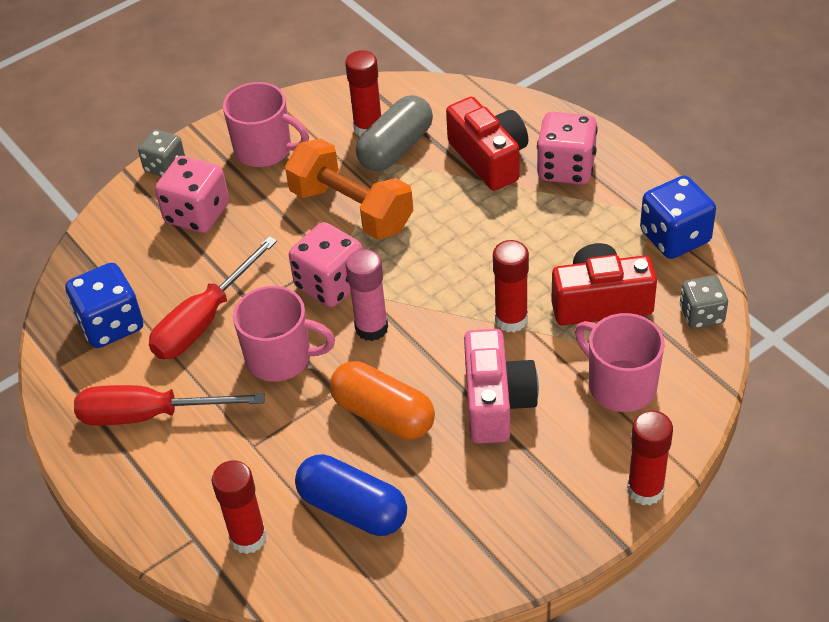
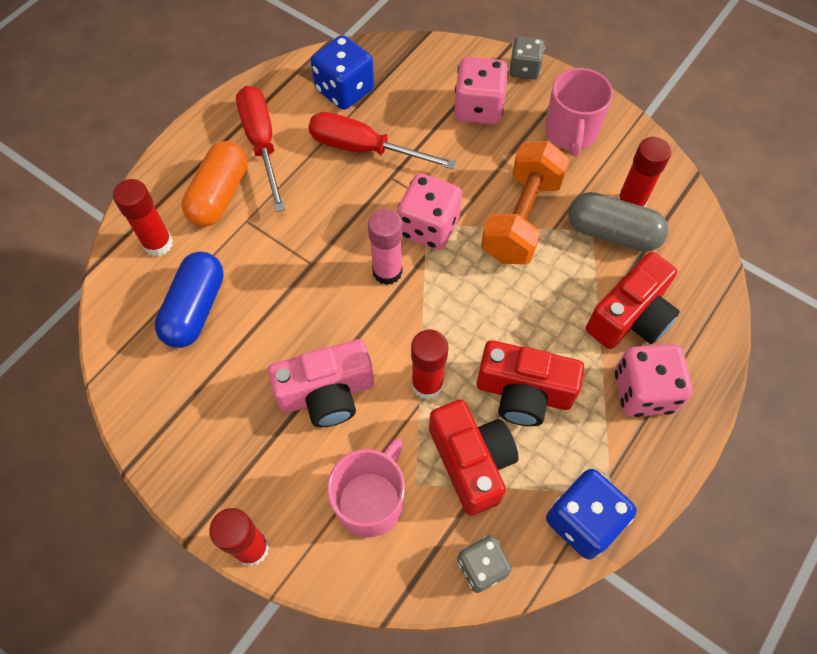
camera: 70 degrees right, 15 degrees up
pink mug [233,286,335,382] -> none
orange capsule [330,361,435,440] -> orange capsule moved to [182,141,247,227]
none -> red camera [477,340,584,426]

